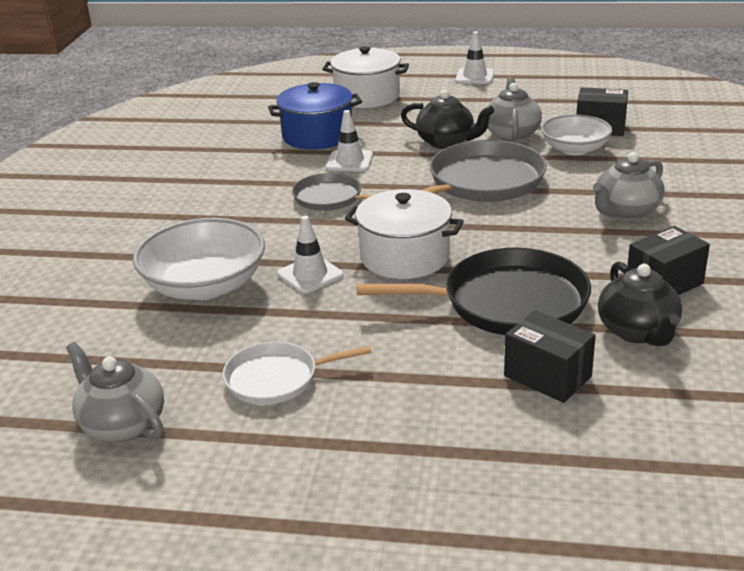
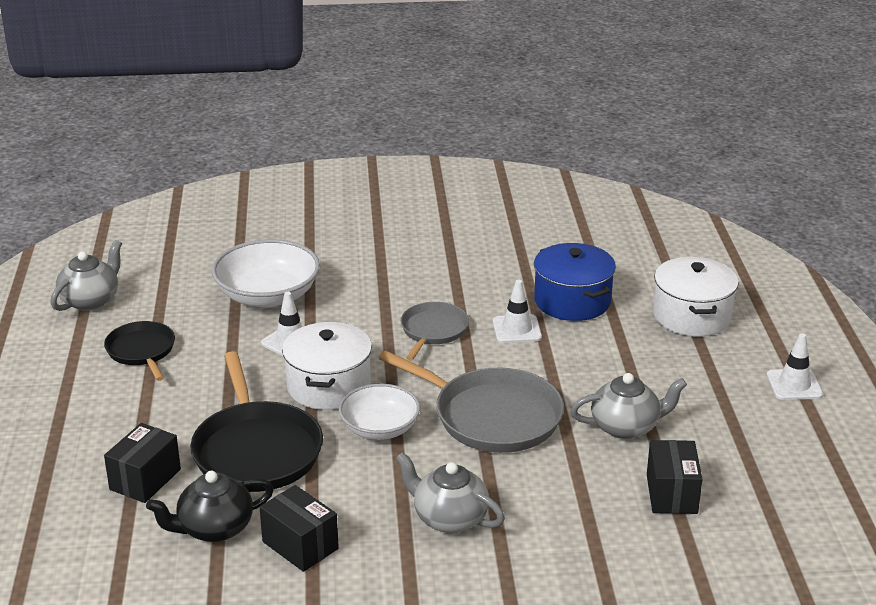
camera: 75 degrees right, 0 degrees up
white pan [223,342,372,405] -> black pan [104,321,175,381]
black teapot [401,90,494,149] -> none
white bowl [541,114,612,155] -> white bowl moved to [339,384,420,440]

